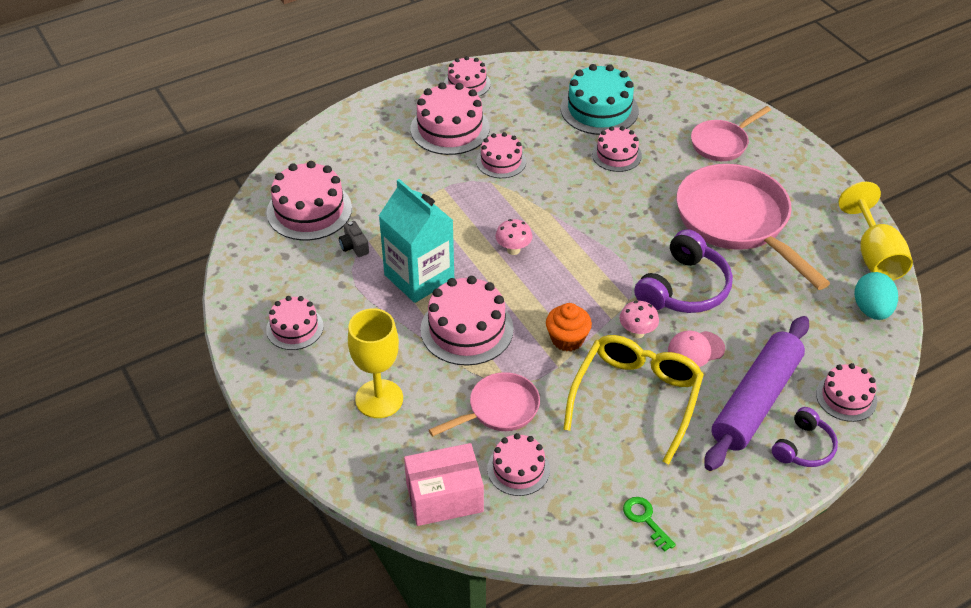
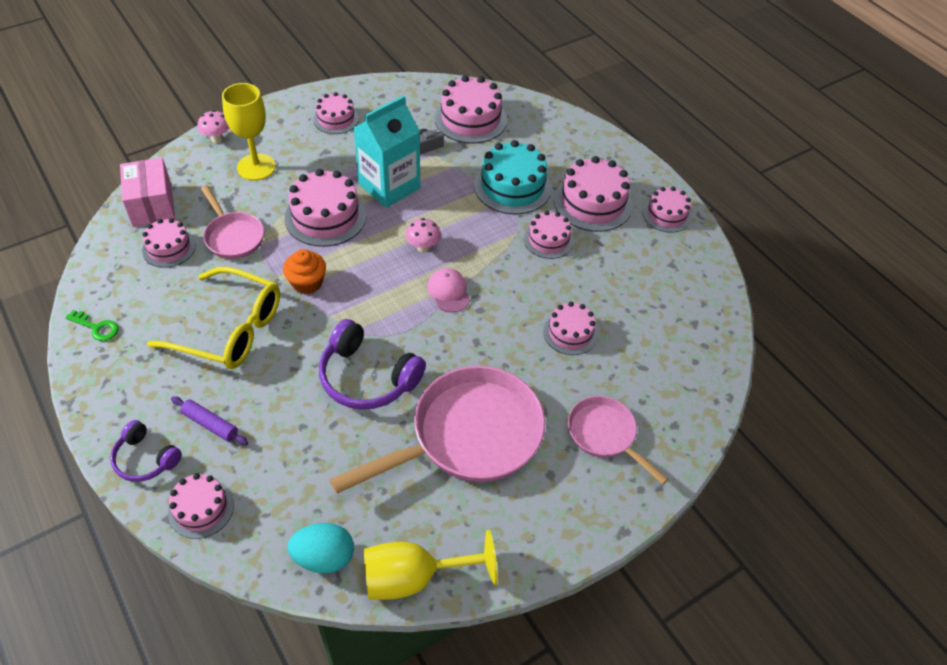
camera: 85 degrees right, 5 degrees up
turquoise cake [561,64,639,135] -> turquoise cake moved to [474,140,552,215]
pink mushroom [620,301,659,338] -> pink mushroom moved to [198,110,229,143]
green key [623,497,676,552] -> green key turned 60 degrees clockwise [65,310,119,341]
pink cap [668,330,725,367] -> pink cap moved to [427,268,470,312]
purple rolling pin [704,316,809,471] -> purple rolling pin [171,396,248,445], size x0.44

